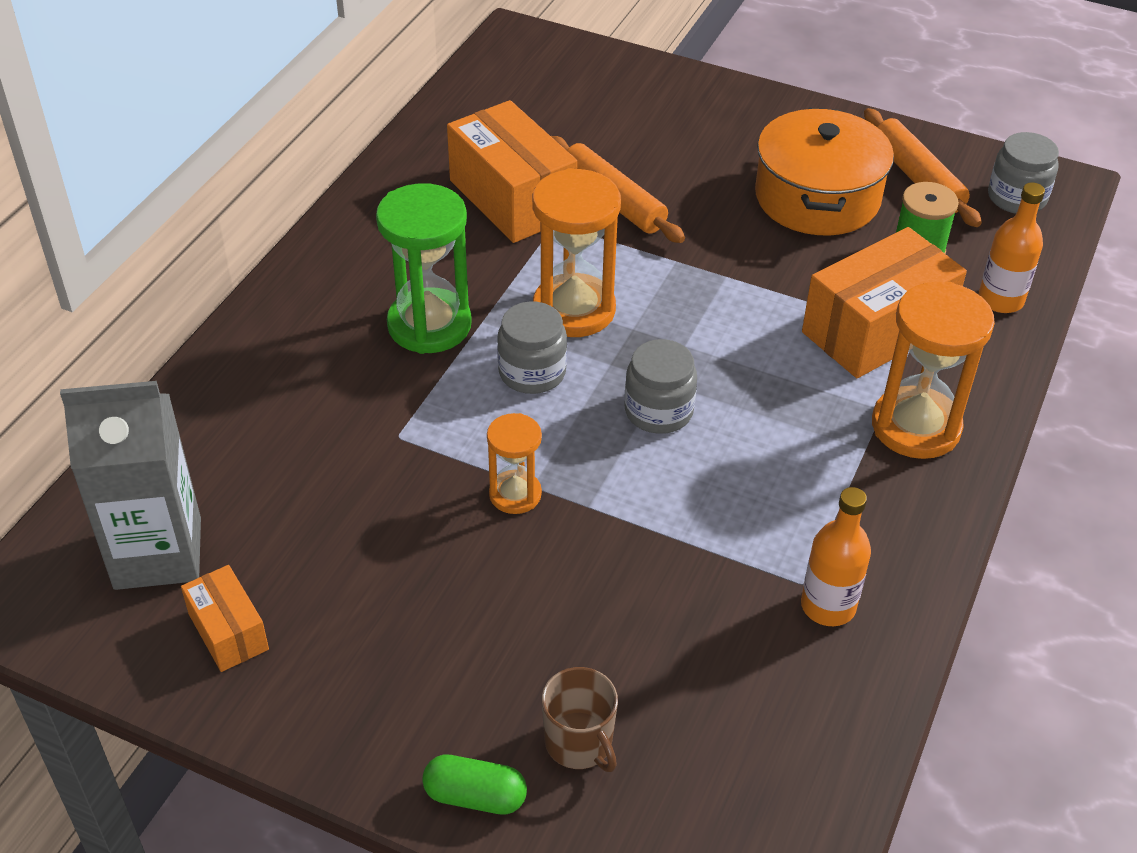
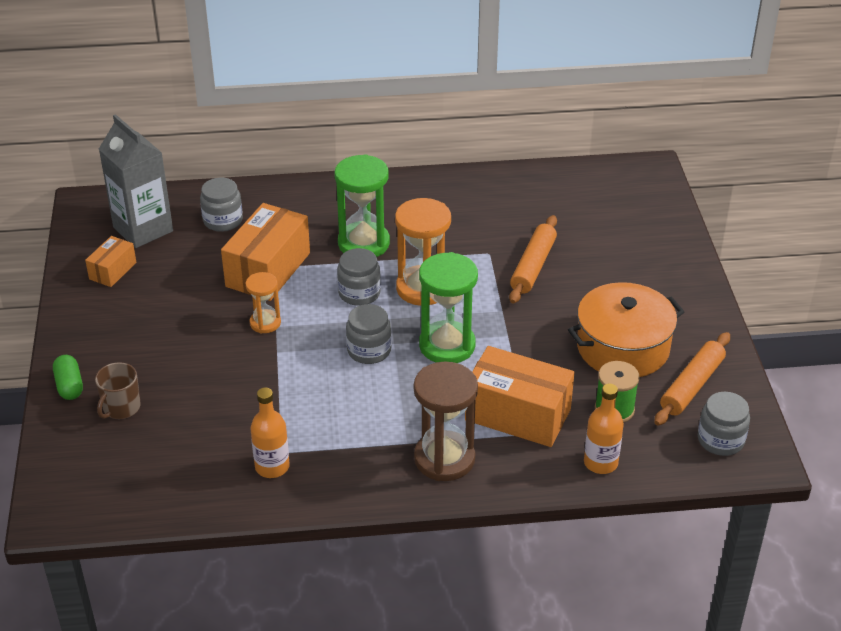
camera: 60 degrees right, 5 degrees down
orange box [447,100,577,243] -> orange box moved to [221,203,310,301]
orange hourglass [872,282,995,459] -> brown hourglass [414,362,478,481]
none -> grey jar [200,178,243,232]
none -> green hourglass [419,252,478,363]

